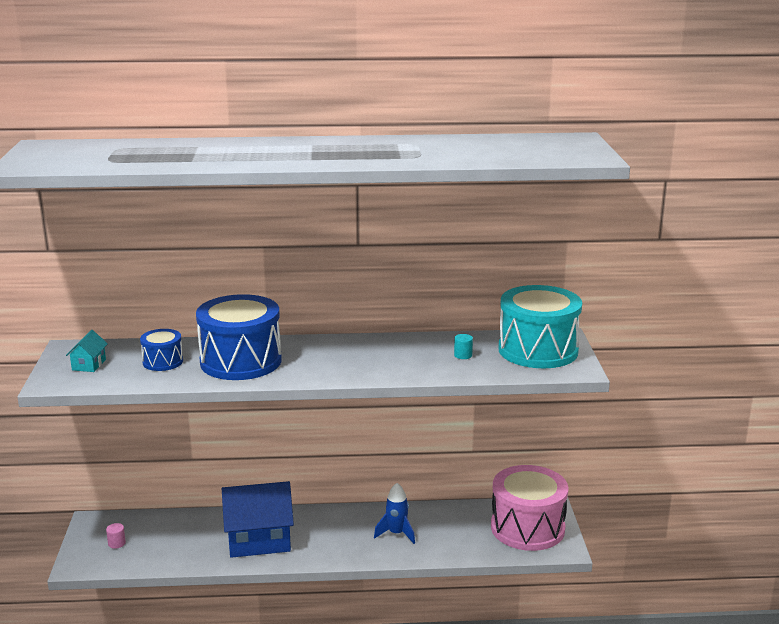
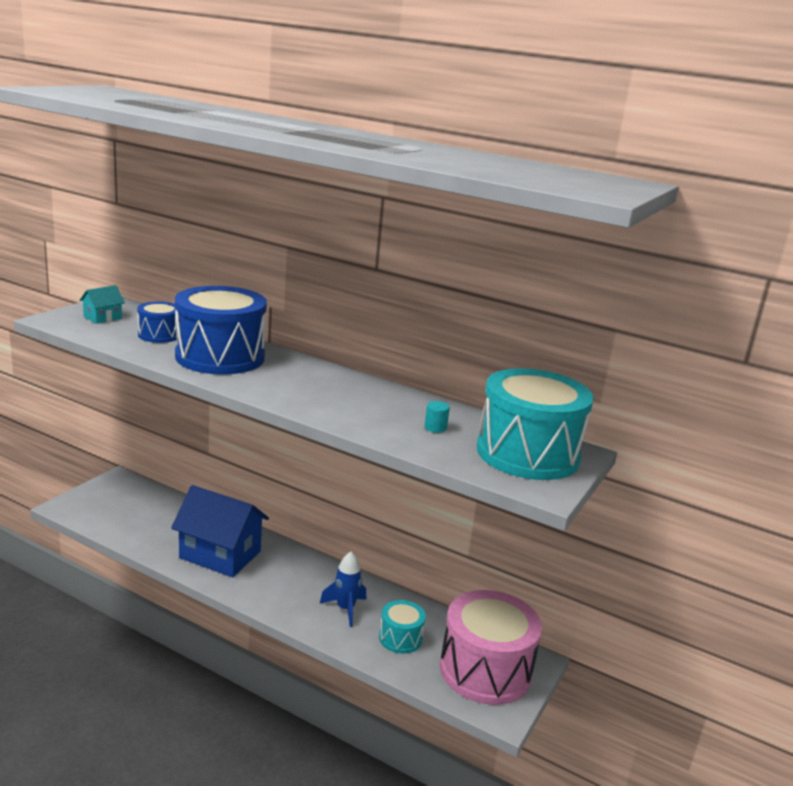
camera: 30 degrees right, 0 degrees up
pink cylinder [106,523,126,549] -> none
none -> turquoise drum [379,600,426,653]

